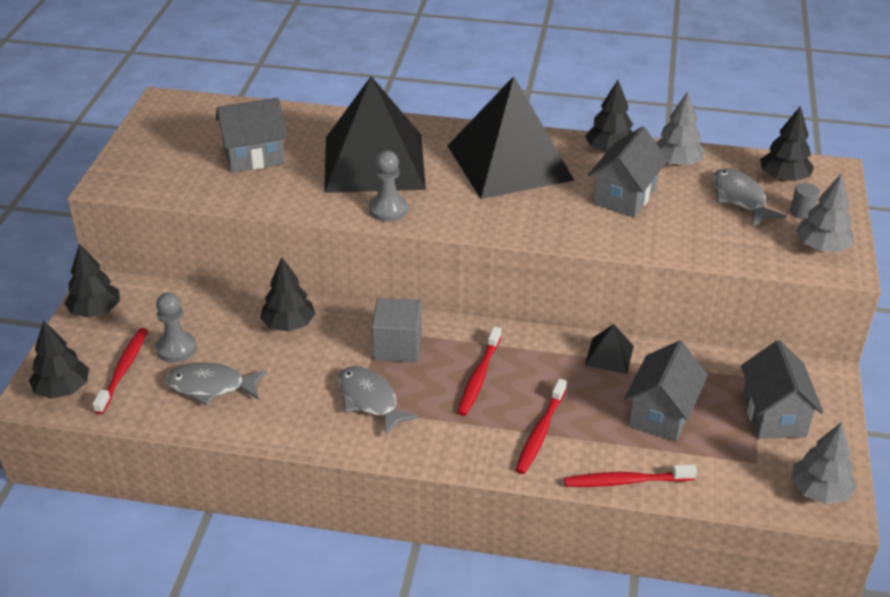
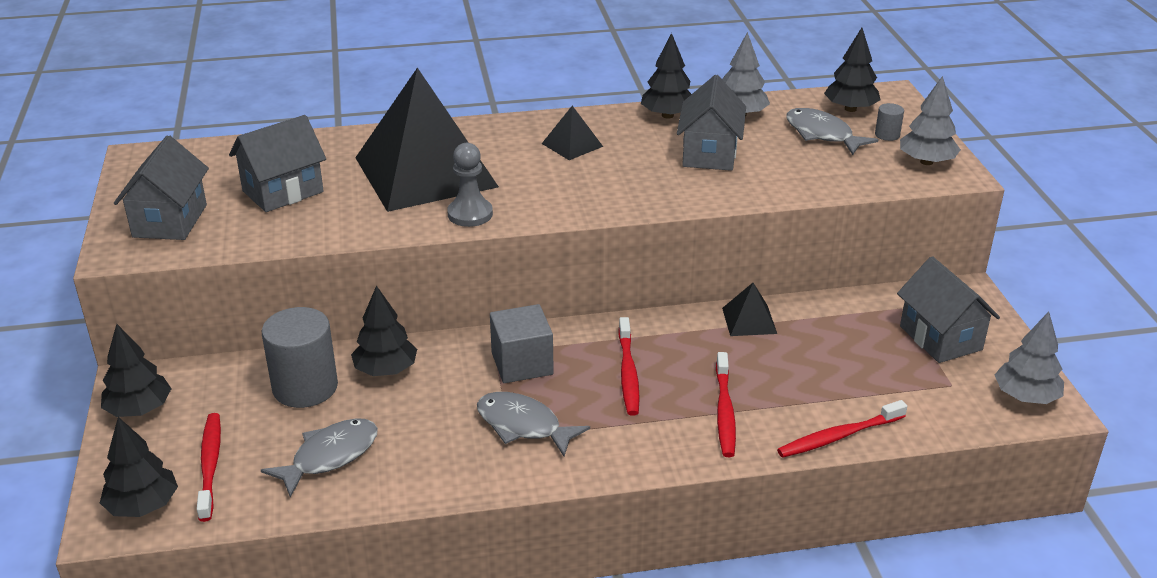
camera: 20 degrees left, 5 degrees down
grey pawn [156,292,197,363] -> none
grey fish [166,362,267,405] -> grey fish turned 150 degrees clockwise [261,418,378,498]
black pyramid [447,76,574,199] -> black pyramid [542,106,603,160], size x0.40
grey house [624,341,708,442] -> grey house moved to [114,135,209,240]
none -> grey cylinder [262,307,338,408]

